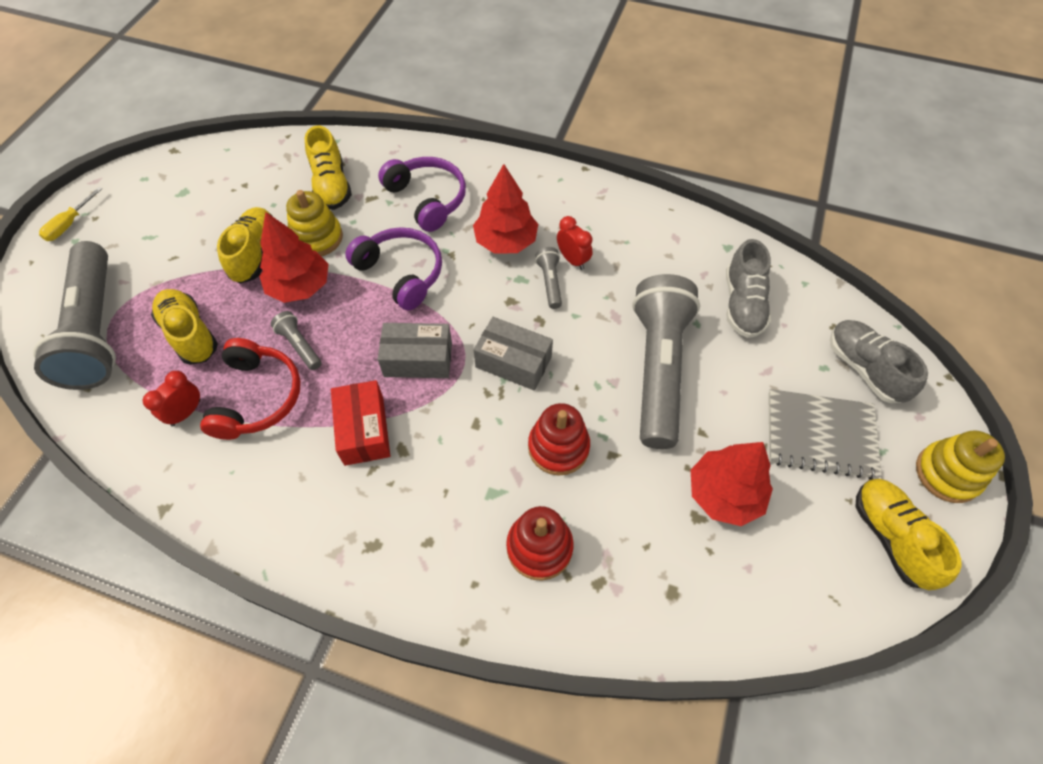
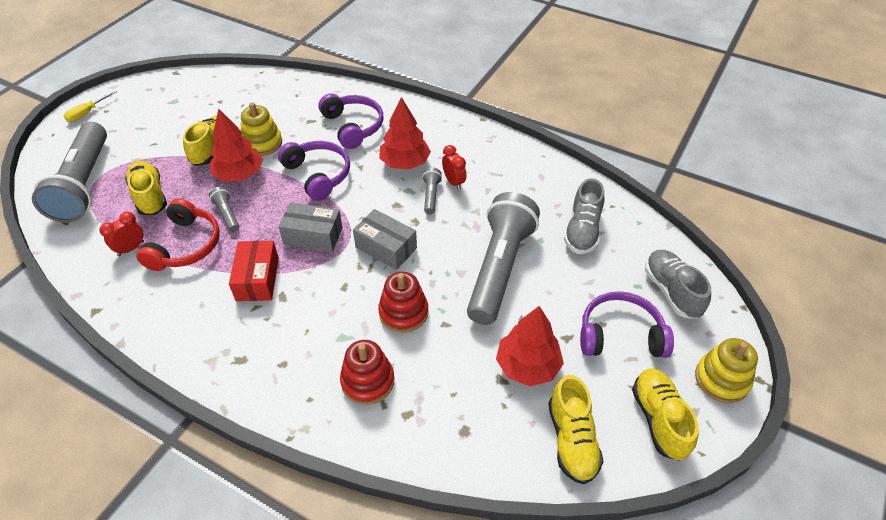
camera: 10 degrees right, 10 degrees down
yellow shoe [305,126,352,210] -> yellow shoe moved to [548,375,604,484]
grey notebook [768,389,882,480] -> purple headphones [580,291,674,358]

